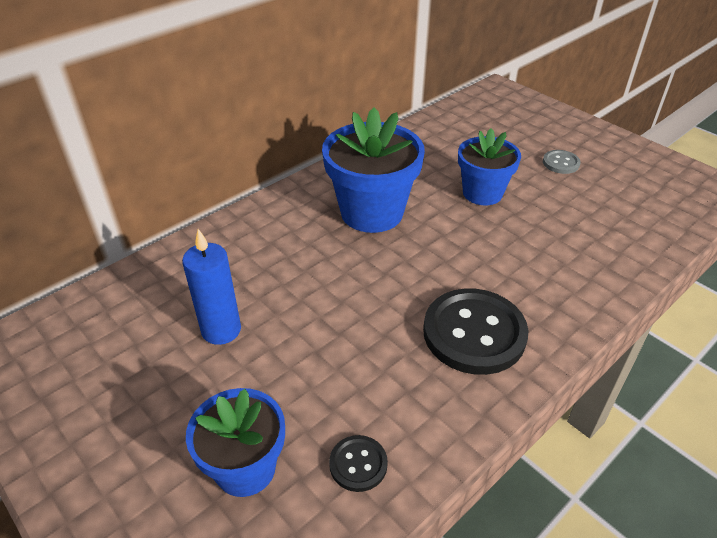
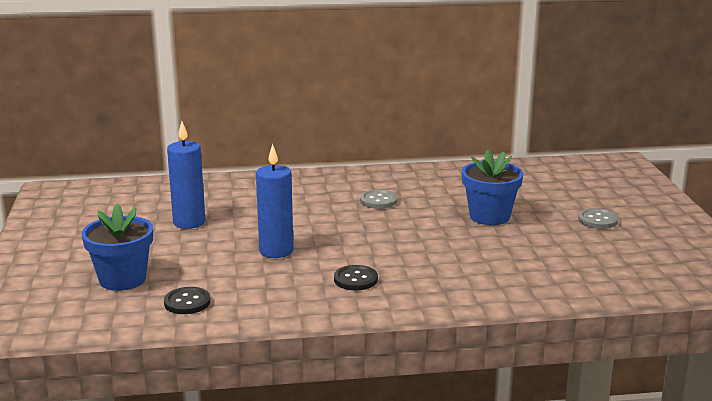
camera: 35 degrees right, 20 degrees down
blue flower pot [322,108,425,233] -> grey button [360,190,397,209]
black button [423,288,528,375] -> black button [334,265,378,291], size x0.47
none -> blue candle [256,144,294,258]

